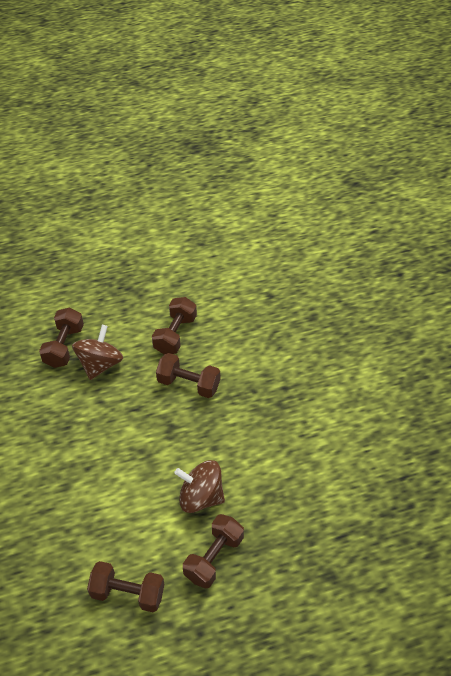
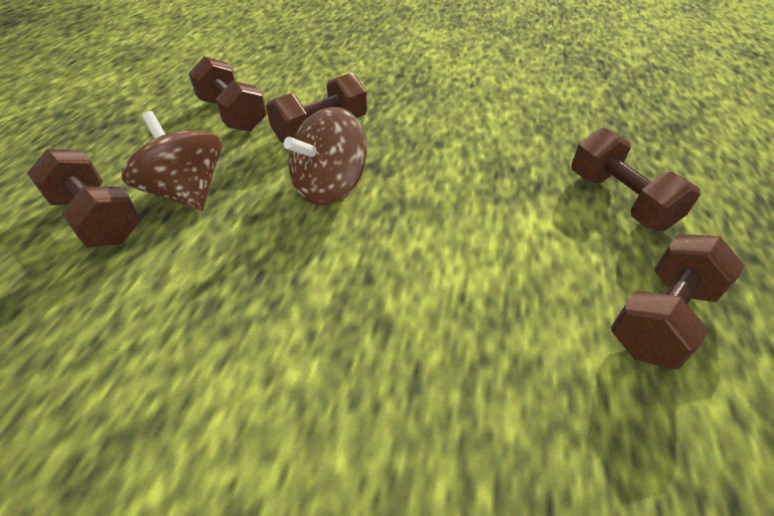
camera: 60 degrees left, 5 degrees down
brown spinning top [174,460,225,513] -> brown spinning top moved to [284,107,367,205]

